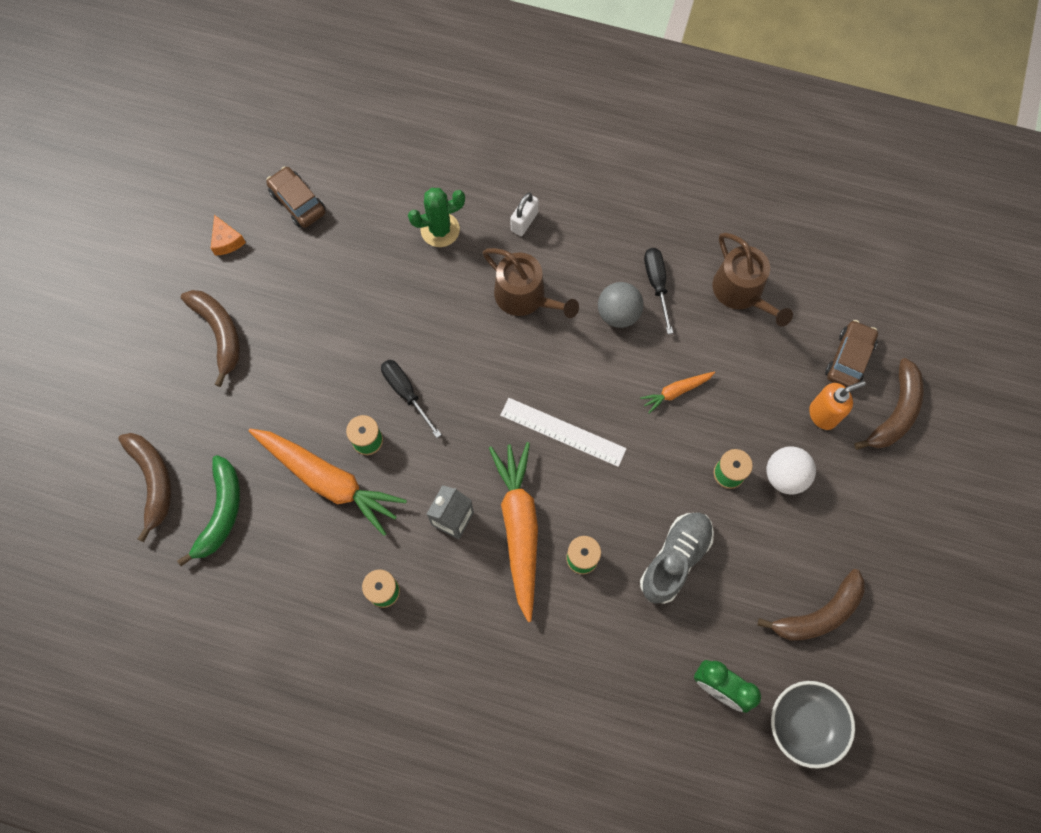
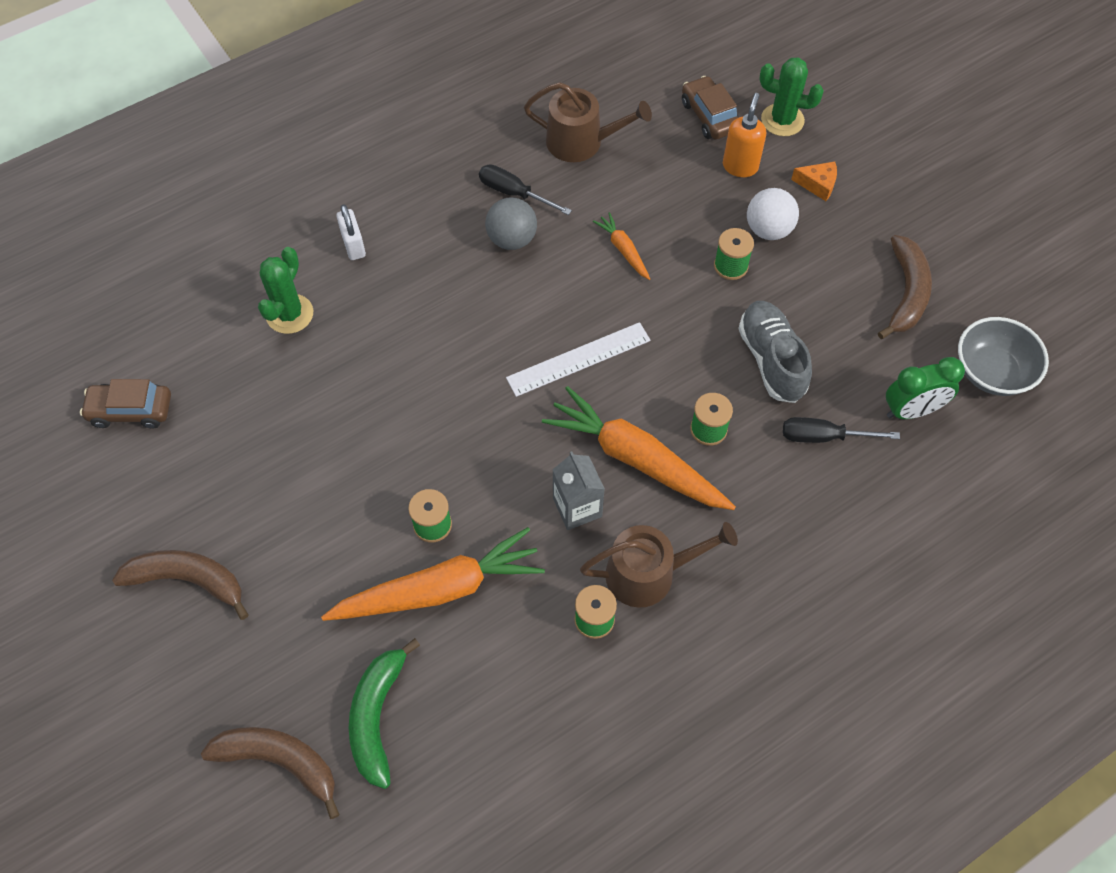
camera: 50 degrees left, 10 degrees down
green banana [177,455,240,566] -> green banana turned 135 degrees counterclockwise [349,638,420,789]
orange cheese [211,215,246,256] -> orange cheese moved to [791,162,837,201]
black screwdriver [381,360,442,438] -> black screwdriver moved to [783,417,900,443]
brown watering can [483,248,579,318] -> brown watering can moved to [580,522,738,608]
orange carrot [640,372,715,414] -> orange carrot turned 135 degrees clockwise [593,212,650,280]
brown banana [854,358,924,450] -> green cactus [759,57,824,136]

